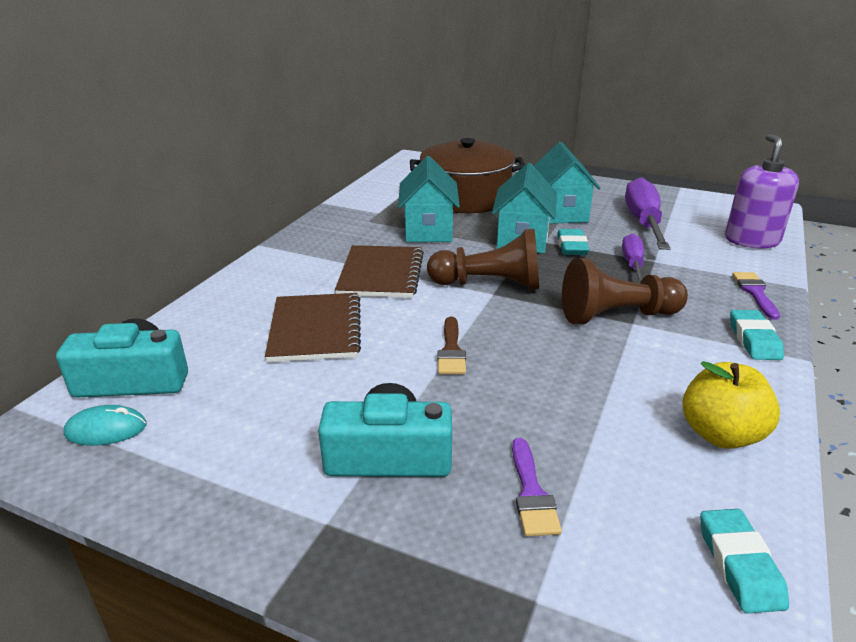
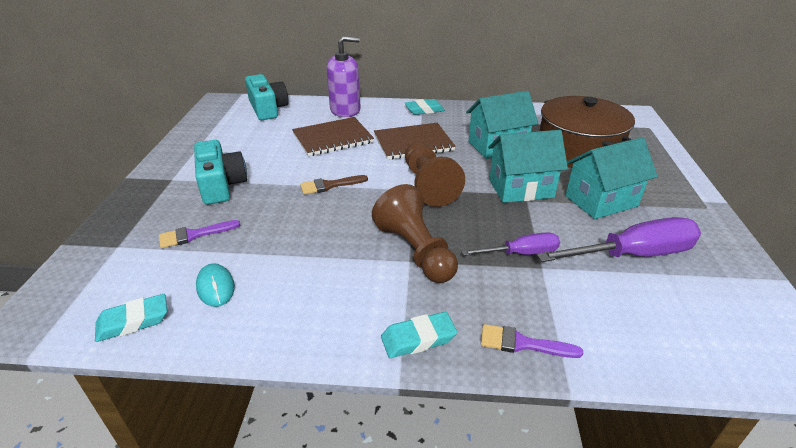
camera: 70 degrees right, 5 degrees up
turquoise mouse [63,405,147,446] -> turquoise mouse moved to [196,263,235,307]
turquoise eraser [557,229,589,255] -> turquoise eraser moved to [404,99,445,115]
yellow apple [682,361,780,449] -> none
purple soap dispenser [725,134,799,248] -> purple soap dispenser moved to [326,36,361,117]
purple brush [732,272,780,320] -> purple brush turned 150 degrees counterclockwise [481,324,583,358]

